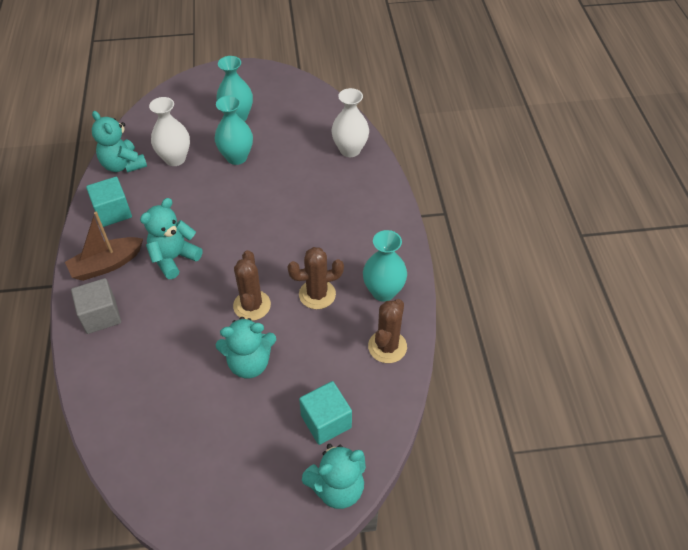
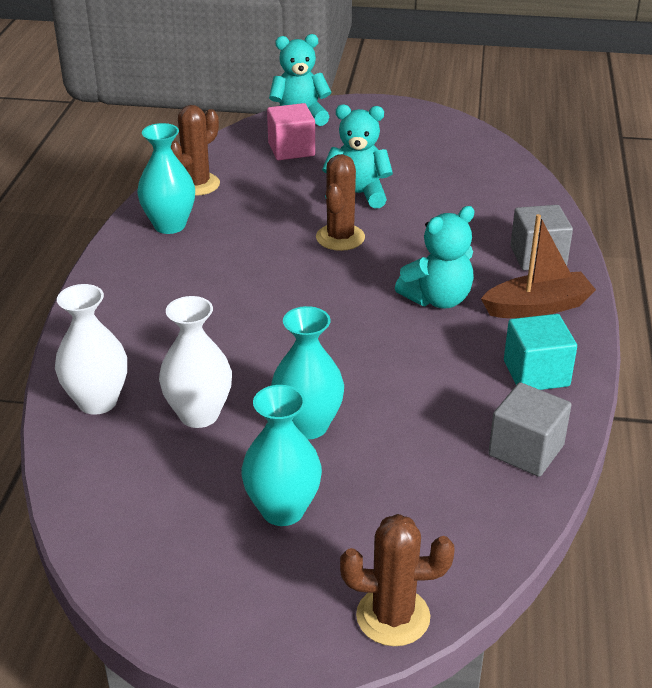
camera: 165 degrees left, 15 degrees down
turquoise teddy bear [92,111,147,173] -> grey cube [488,382,571,477]
white vase [149,97,190,166] -> white vase moved to [159,296,232,428]
brown cactus [287,247,344,309] -> brown cactus moved to [340,514,455,646]
turquoise cube [299,381,352,445] -> pink cube [267,103,315,160]

